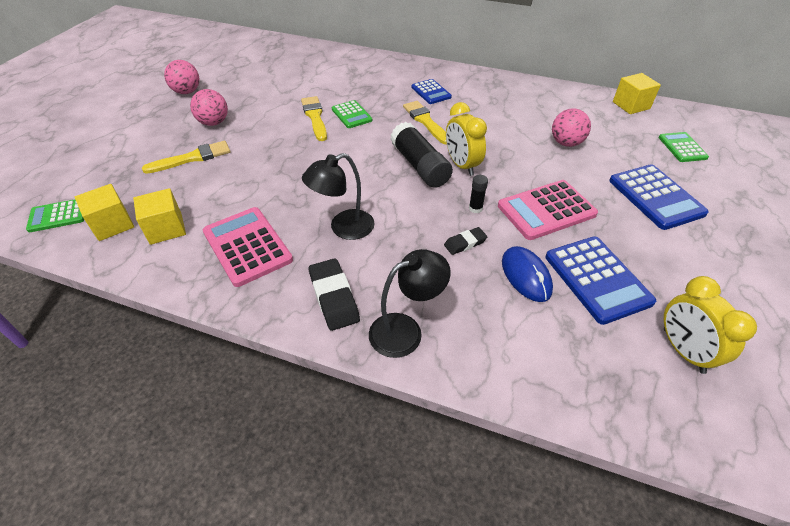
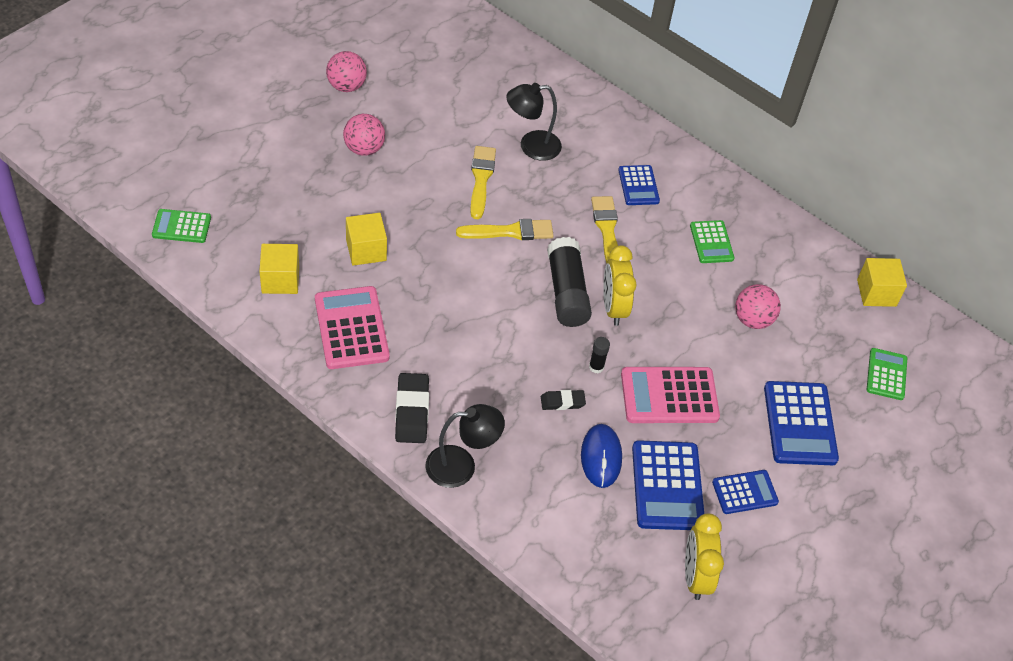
camera: 15 degrees right, 5 degrees up
yellow cube [75,184,134,241] -> yellow cube moved to [346,213,387,266]
yellow brush [142,141,230,174] -> yellow brush moved to [456,219,554,240]
black lamp [302,153,375,240] -> black lamp moved to [506,83,562,161]
green calculator [332,100,372,128] -> green calculator moved to [690,220,734,263]
none -> blue calculator [712,470,779,514]

